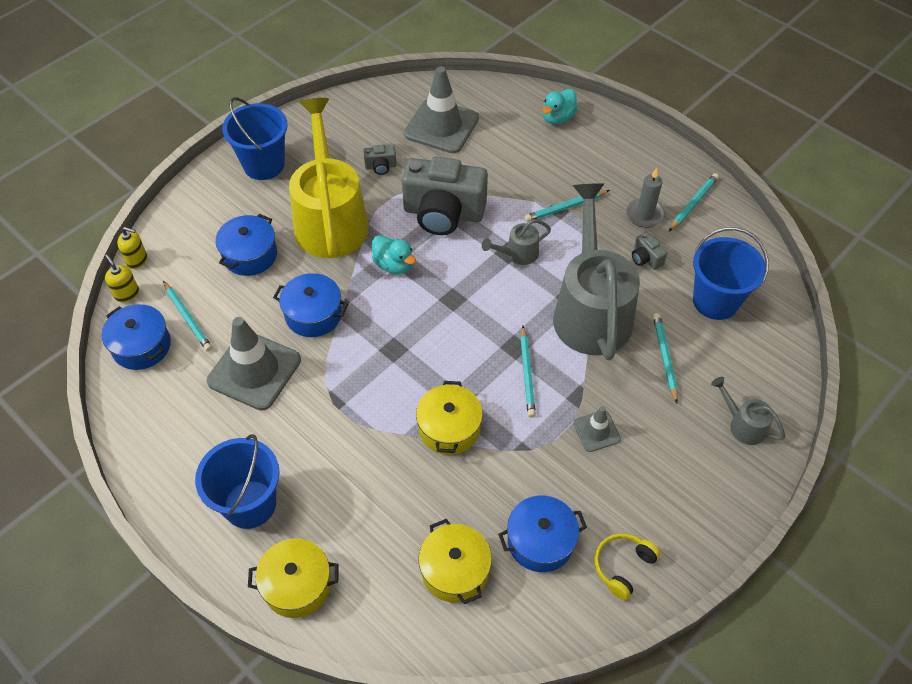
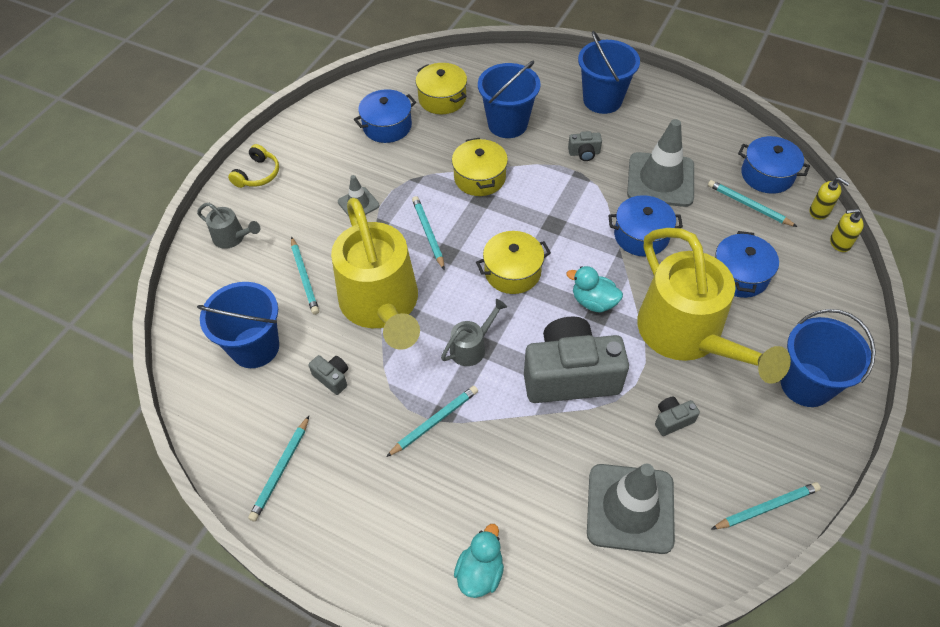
camera: 165 degrees right, 0 degrees up
yellow pot [248,538,339,618] -> yellow pot moved to [476,231,551,294]
grey watering can [553,183,640,360] -> yellow watering can [331,198,420,350]
yellow headphones [594,533,661,600] -> yellow headphones moved to [228,144,279,188]
grey candle [626,168,665,228] -> none
none -> blue bucket [478,60,541,138]
none -> grey camera [568,131,602,161]
none -> turquoise pencil [711,482,821,530]

